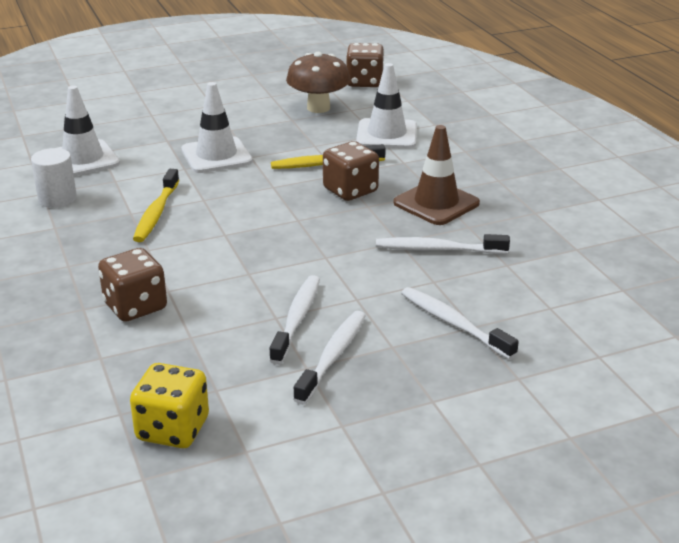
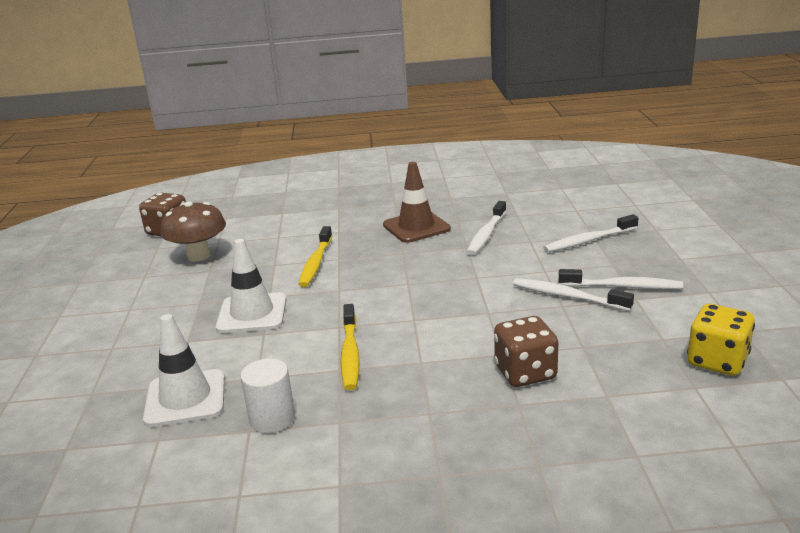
camera: 70 degrees left, 5 degrees down
yellow toothbrush [133,169,180,242] -> yellow toothbrush turned 60 degrees clockwise [341,304,360,390]
white toothbrush [293,311,366,405] -> white toothbrush turned 150 degrees clockwise [559,269,683,289]
brown dice [323,141,379,201] -> none
white traffic cone [356,63,417,149] -> none

